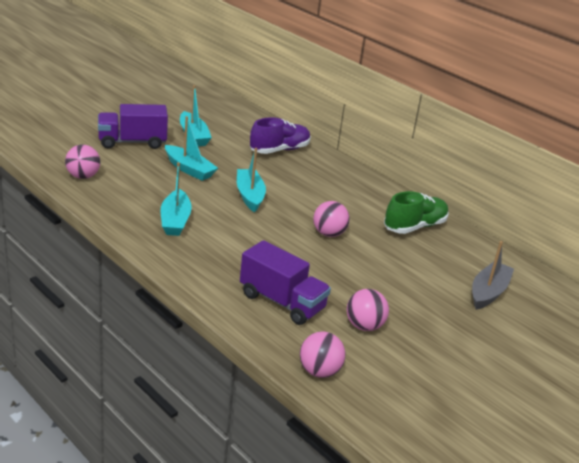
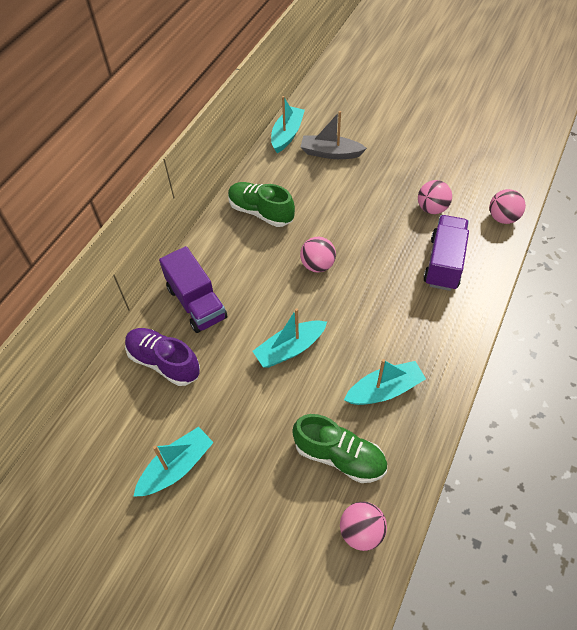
camera: 105 degrees left, 25 degrees up
purple truck [98,104,168,149] -> purple truck moved to [159,246,227,333]
turquoise boat [165,116,218,181] -> turquoise boat moved to [271,96,305,153]
none -> green shoe [292,414,387,483]

